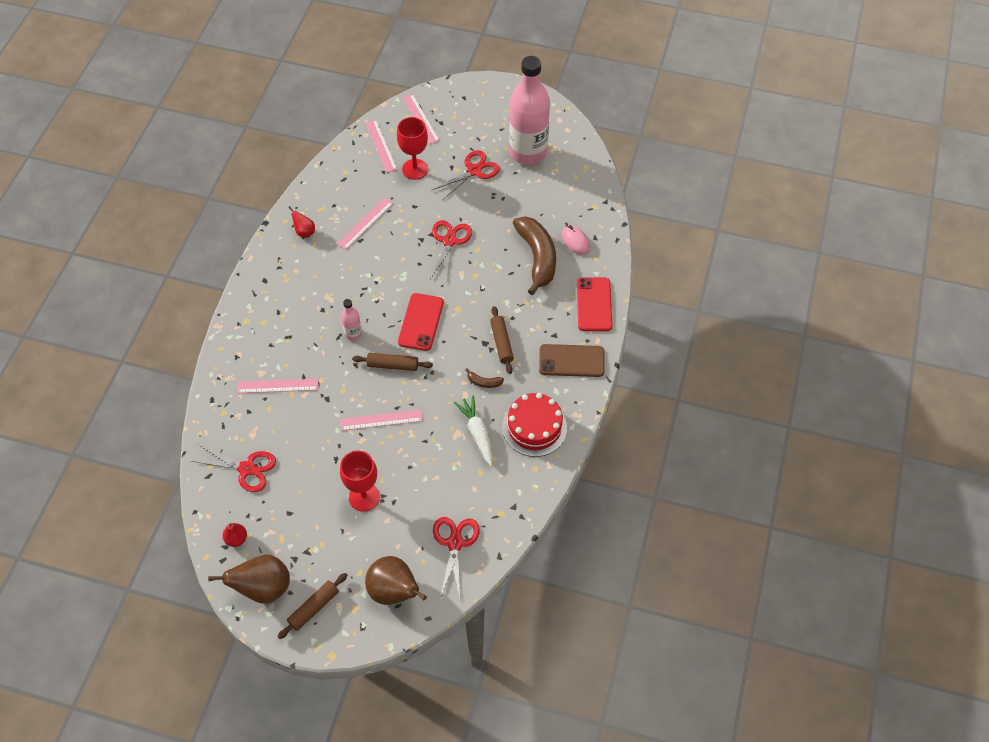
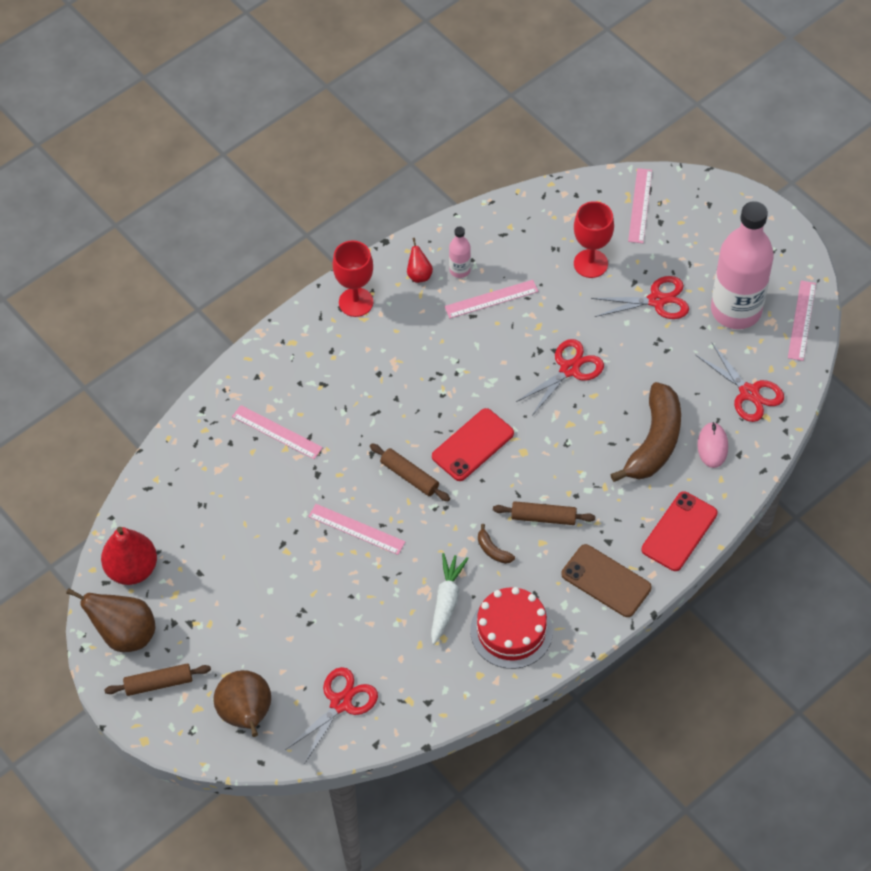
camera: 35 degrees right, 0 degrees up
red scissors [191,445,276,492] -> red scissors moved to [696,343,784,422]
red pear [222,523,247,547] -> red pear [101,527,157,585], size x1.95
red goblet [340,451,380,512] -> red goblet moved to [333,240,373,317]
pink bottle [341,299,362,340] -> pink bottle moved to [449,226,471,278]
pink ruler [365,120,398,172] -> pink ruler moved to [788,280,816,361]
brown rolling pin [490,306,514,374] -> brown rolling pin turned 75 degrees clockwise [493,501,595,525]

